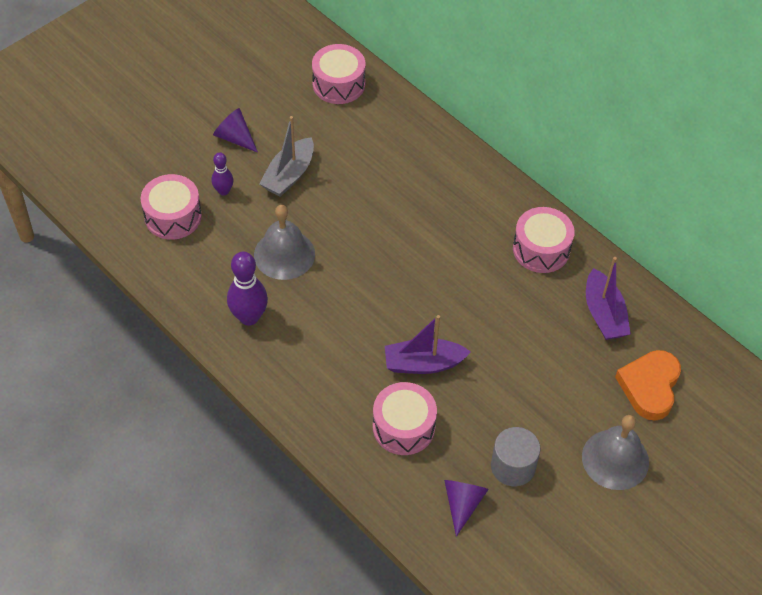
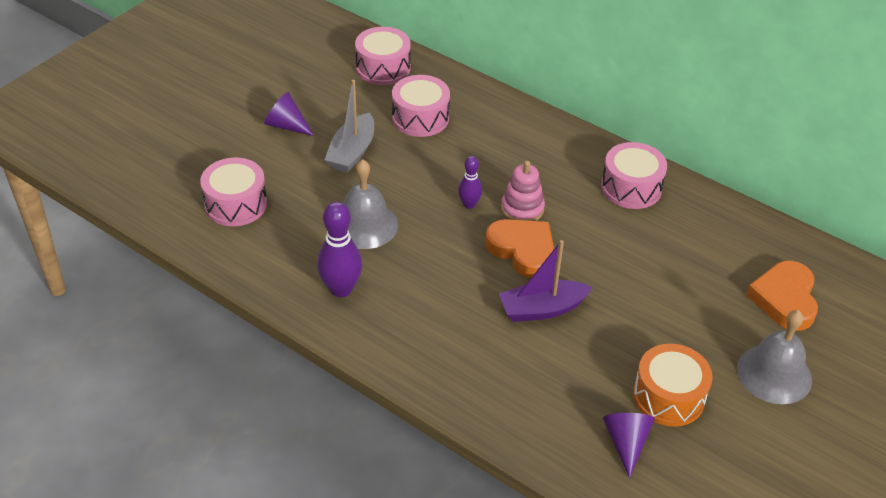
camera: 10 degrees left, 10 degrees down
purple bowling pin [212,152,234,196] -> purple bowling pin moved to [458,156,482,209]
pink drum [373,382,437,455] -> pink drum moved to [392,75,450,137]
grey cylinder [491,427,541,486] -> orange drum [633,344,713,427]
purple boat [586,257,631,340] -> none
none -> orange heart [485,219,554,278]
none -> pink stacking toy [501,161,545,221]

